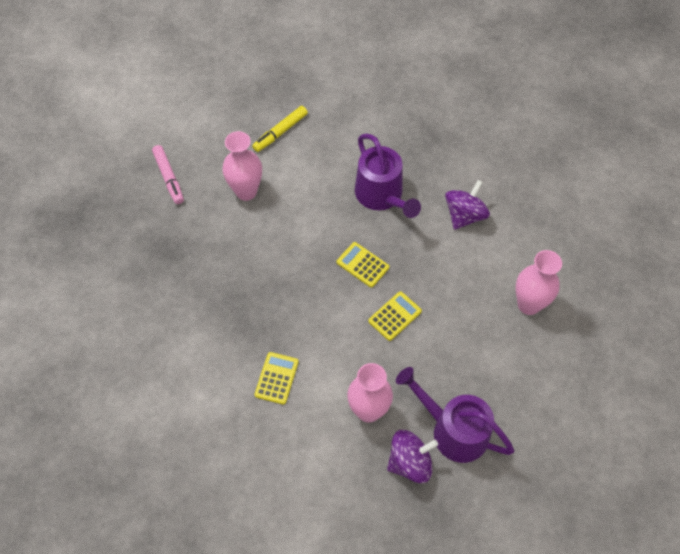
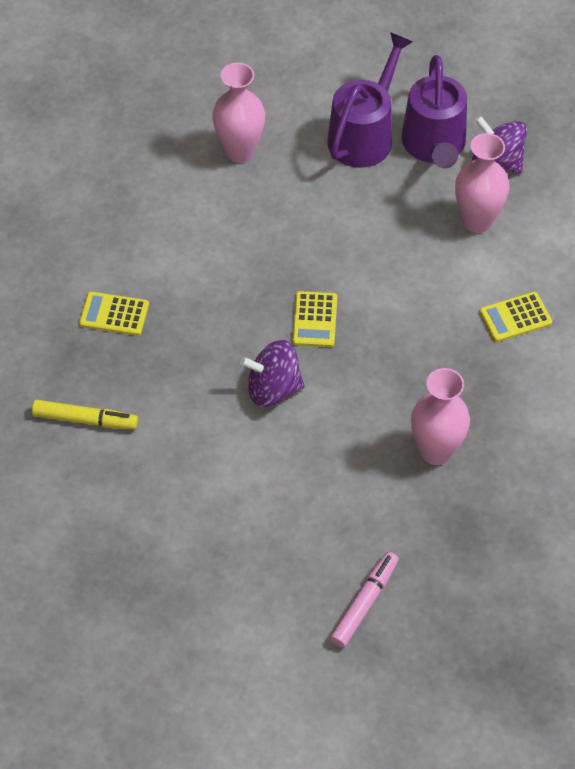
camera: 125 degrees left, 5 degrees down
pink vase [222,131,262,201] -> pink vase moved to [411,368,470,465]
yellow marker [252,106,308,152] -> yellow marker moved to [32,400,138,429]
purple watering can [355,133,421,218] -> purple watering can moved to [327,32,413,168]
yellow calculator [368,291,422,341] -> yellow calculator moved to [79,291,149,336]
purple spinning top [445,180,490,230] -> purple spinning top moved to [240,340,305,408]

